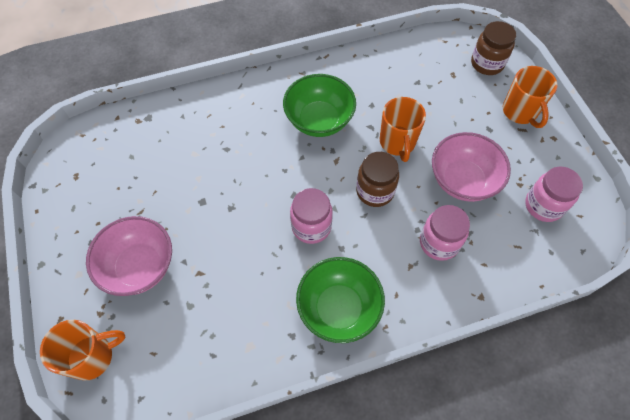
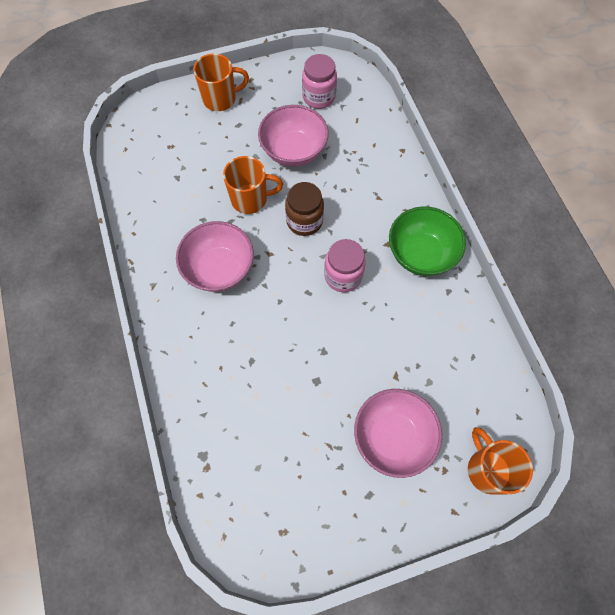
camera: 90 degrees left, 5 degrees up
green bowl [283,74,356,137] -> pink bowl [176,221,254,292]
pink jar [420,205,470,261] -> none
brown jar [471,21,516,75] -> none

